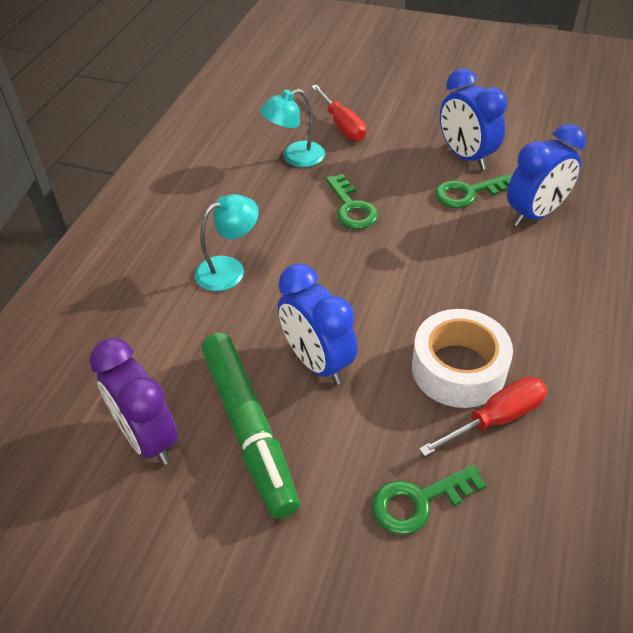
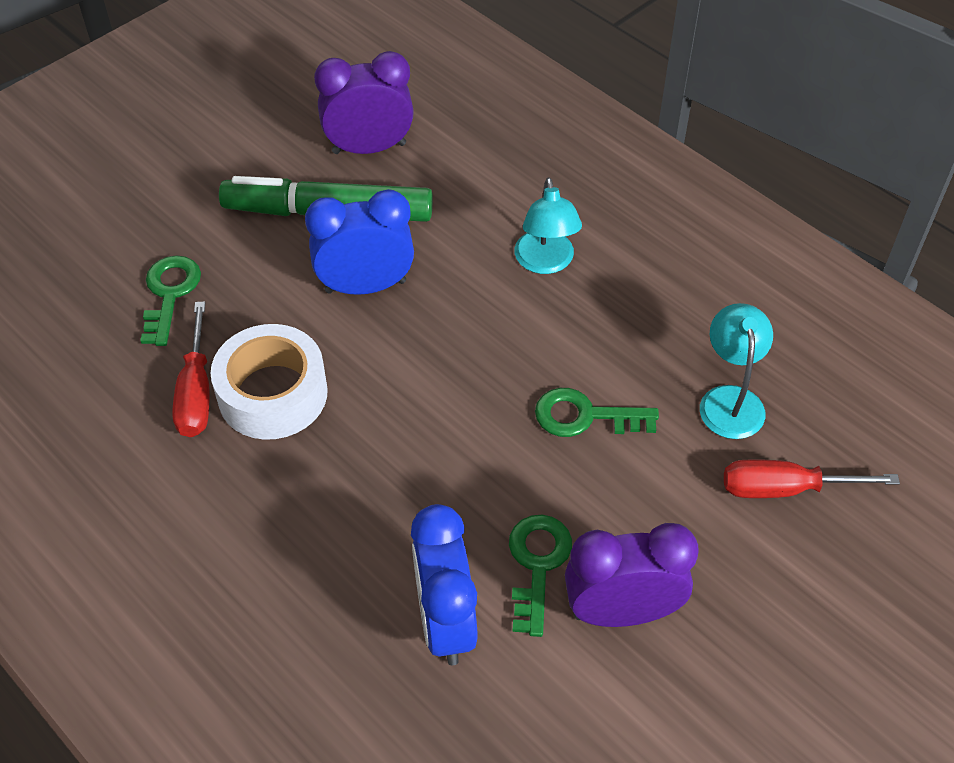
camera: 115 degrees right, 5 degrees up
blue clock [440,68,507,170] -> purple clock [565,523,699,627]

